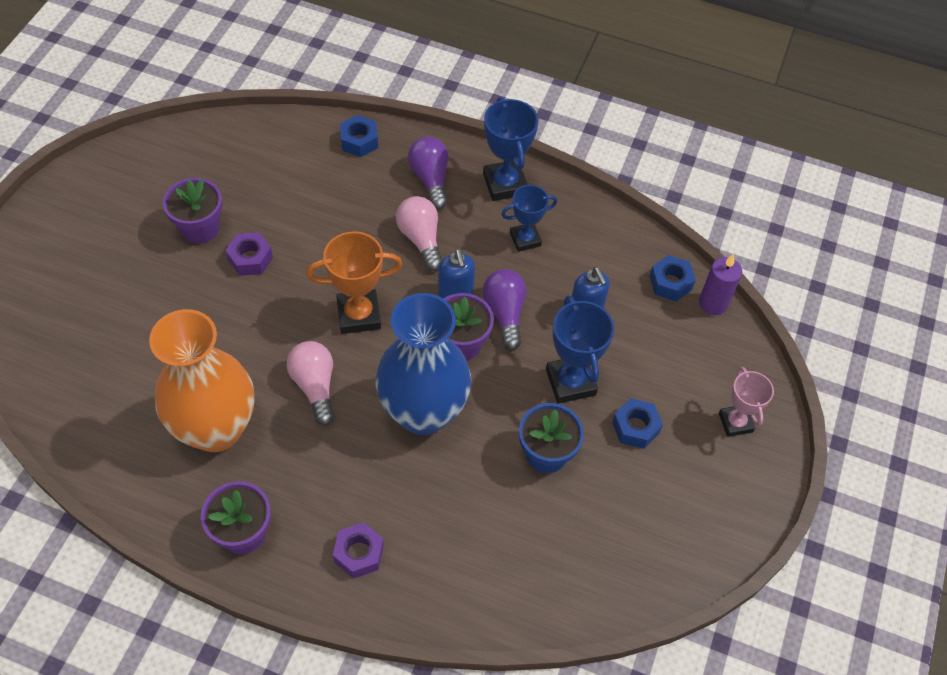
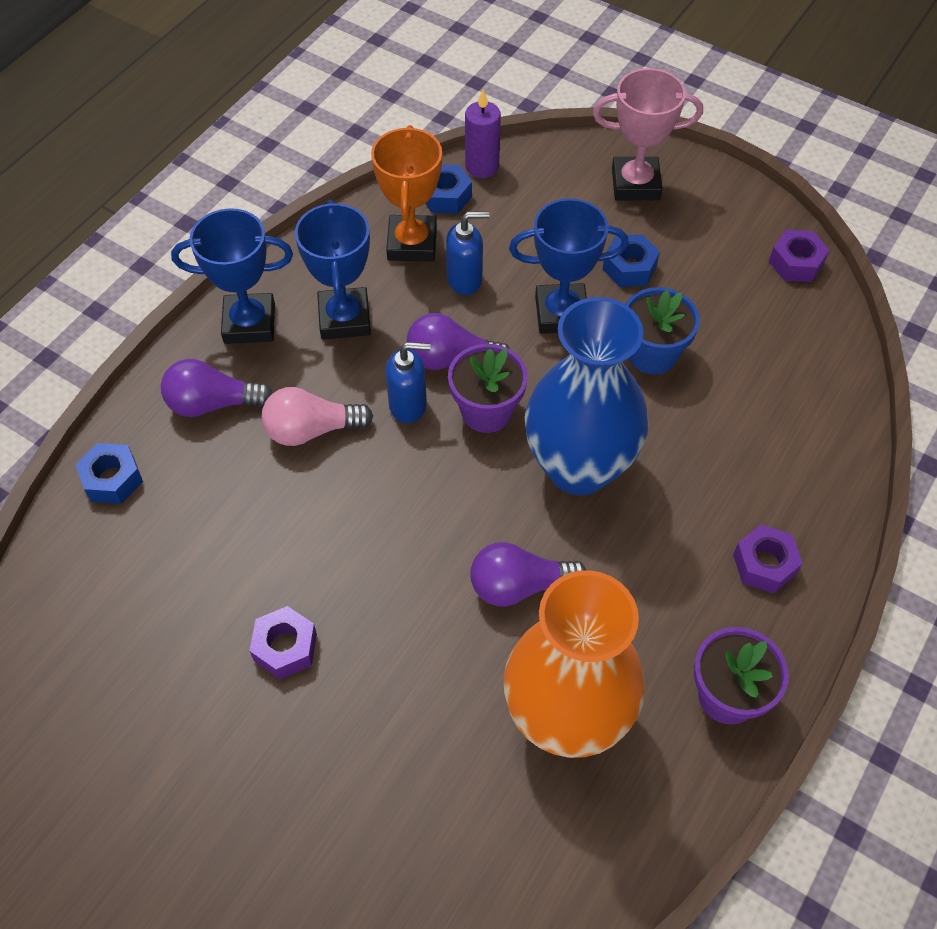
camera: 75 degrees left, 0 degrees up
purple flower pot [163,178,222,244] -> none
pink light bulb [286,341,335,425] -> purple light bulb [470,542,586,607]
orange trophy [306,232,402,334] -> orange trophy moved to [371,125,442,262]
blue trophy [501,185,557,252] -> blue trophy [295,200,371,340], size x1.51
pink trophy [719,366,774,437] -> pink trophy [593,68,703,200], size x1.51
none -> purple nut [769,230,829,282]

